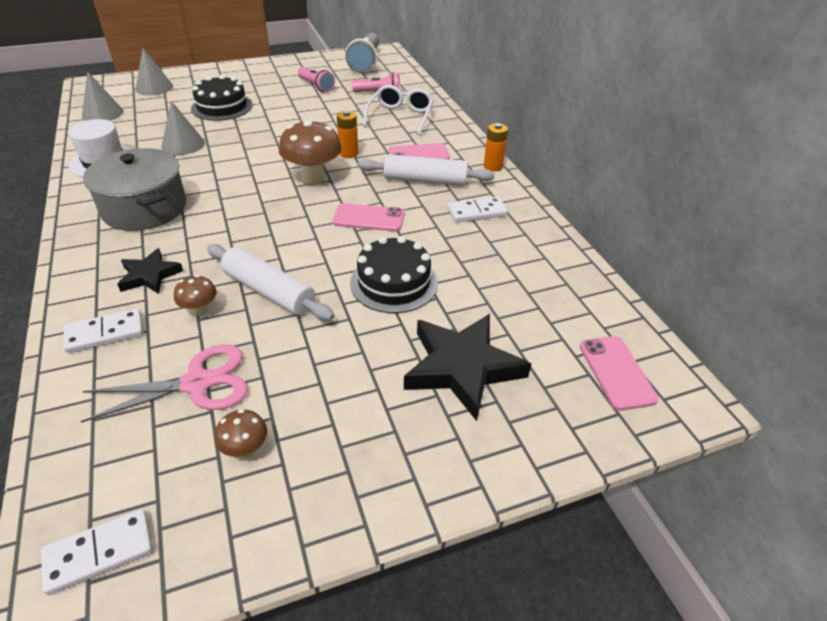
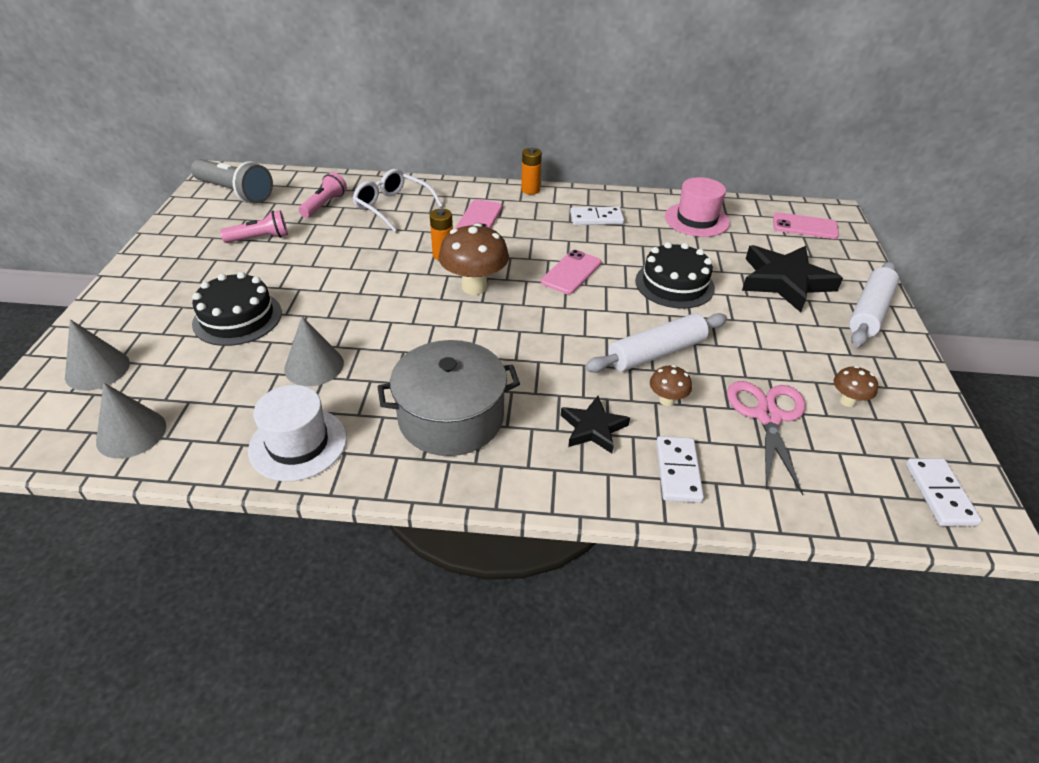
camera: 65 degrees left, 0 degrees up
white rolling pin [358,154,495,186] -> white rolling pin moved to [849,262,899,347]
white domino [447,197,508,223] -> white domino turned 75 degrees clockwise [570,207,624,225]
none -> pink hat [665,177,730,237]

